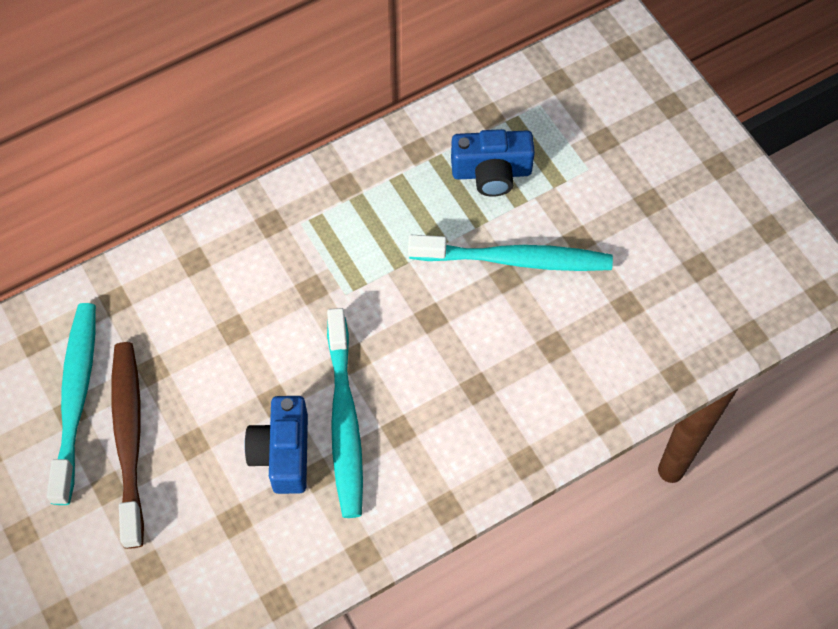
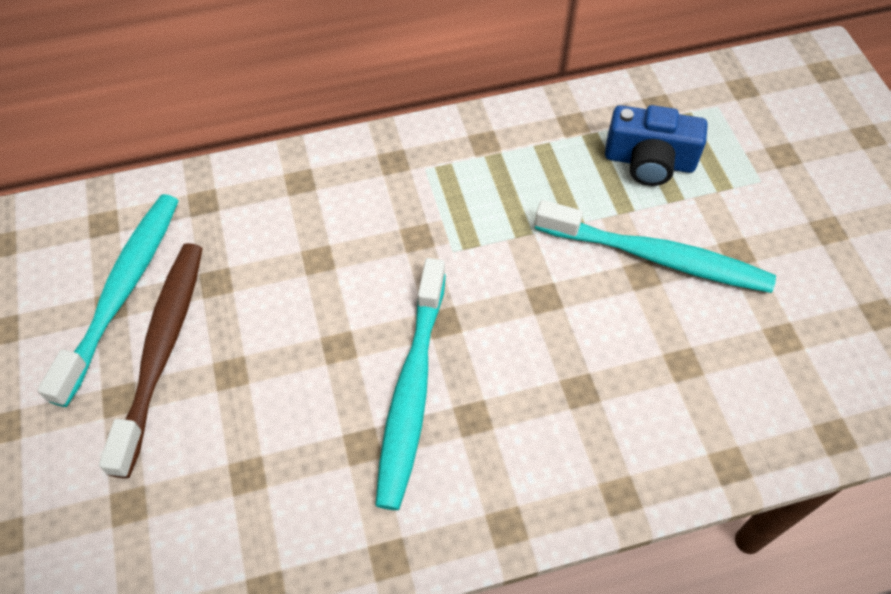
camera: 15 degrees right, 5 degrees down
blue camera [244,396,308,494] -> none

